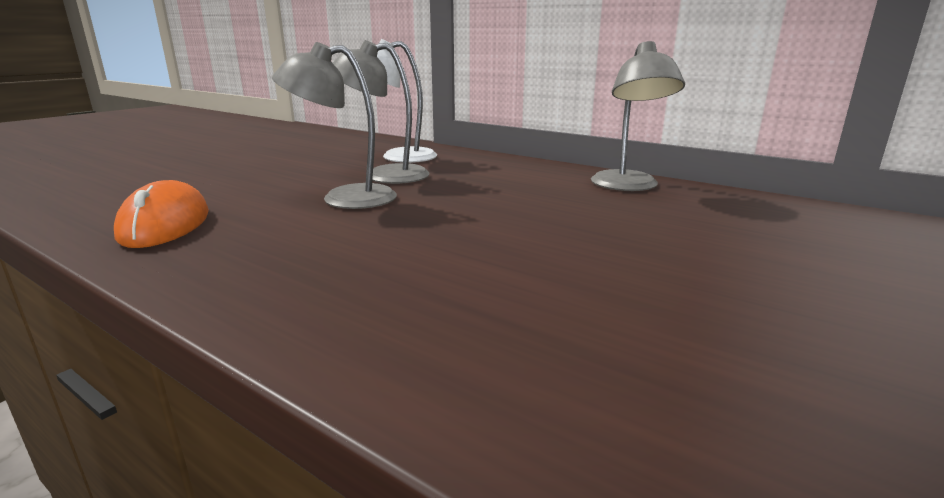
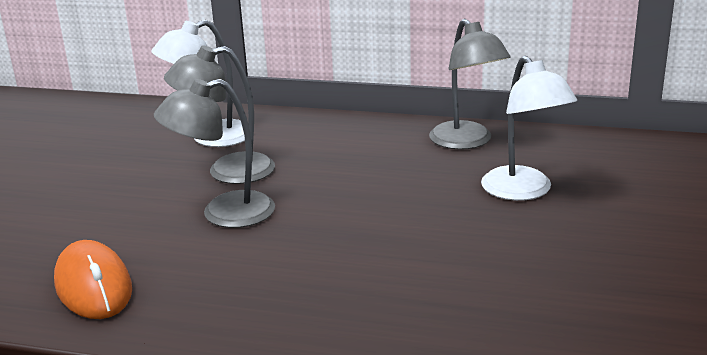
camera: 20 degrees left, 5 degrees up
none -> white lamp [481,56,577,201]

